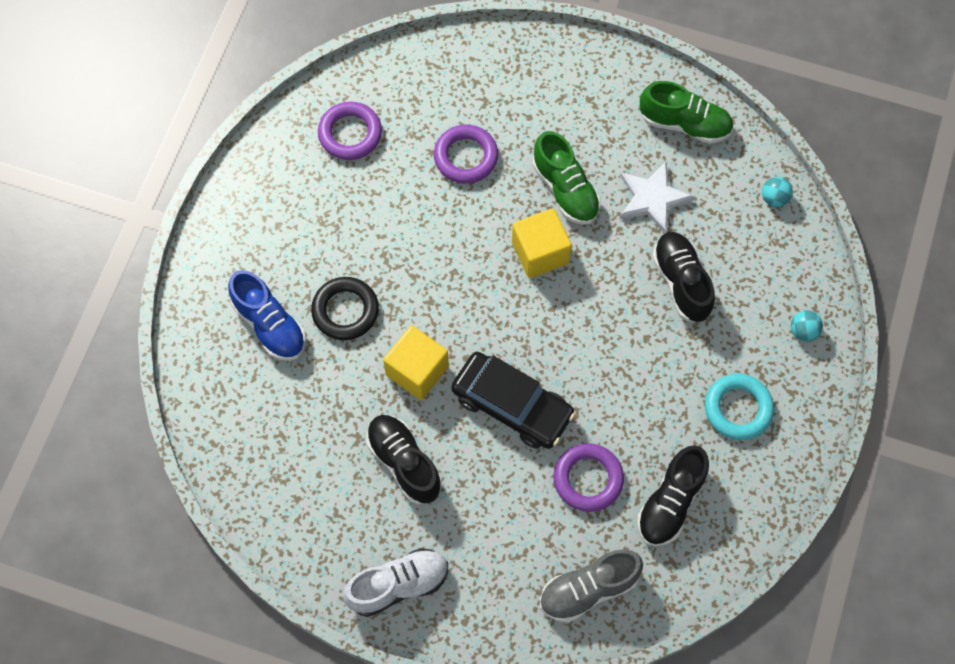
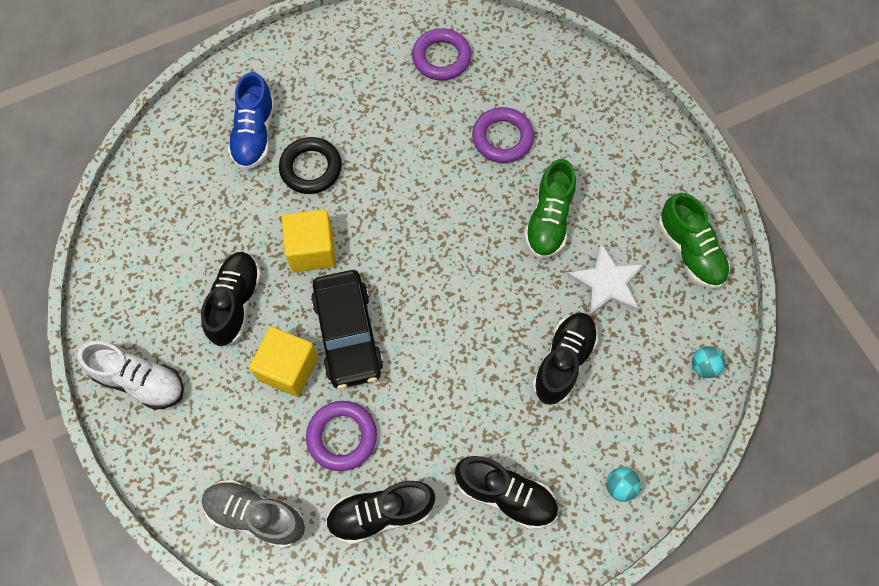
camera: 45 degrees right, 0 degrees up
yellow cube [512,208,572,278] -> yellow cube moved to [249,327,318,397]
turquoise ring [705,374,774,440] -> black shoe [455,456,558,529]

